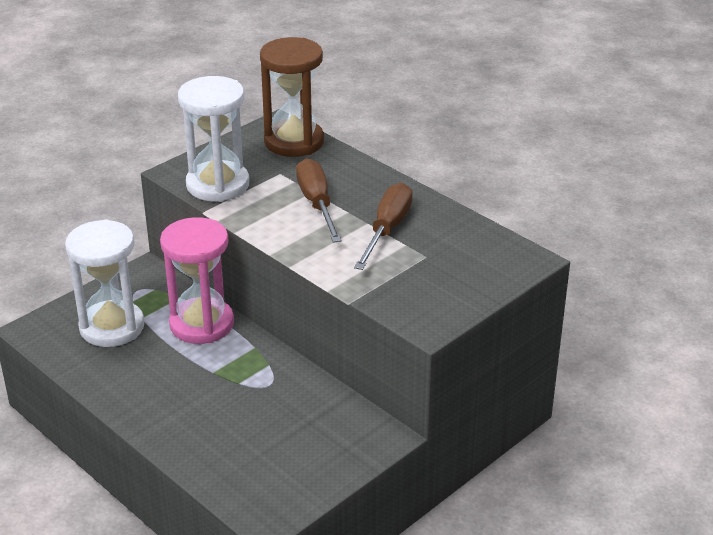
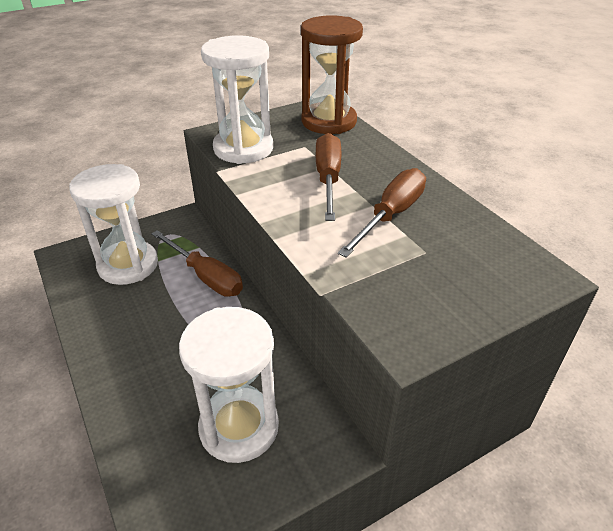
camera: 15 degrees right, 5 degrees up
pink hourglass [160,217,234,344] -> brown screwdriver [151,230,243,297]
none -> white hourglass [179,307,279,463]

